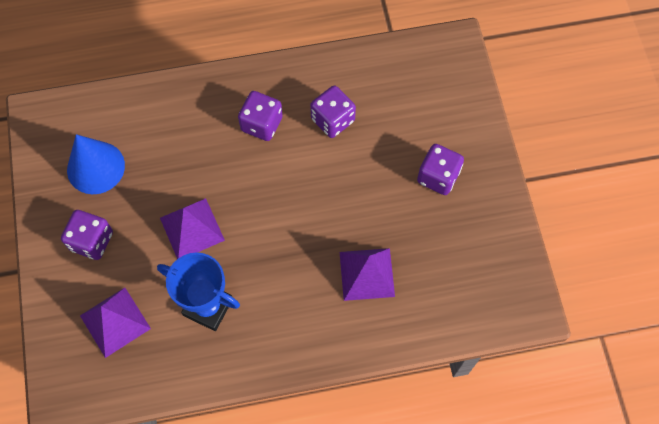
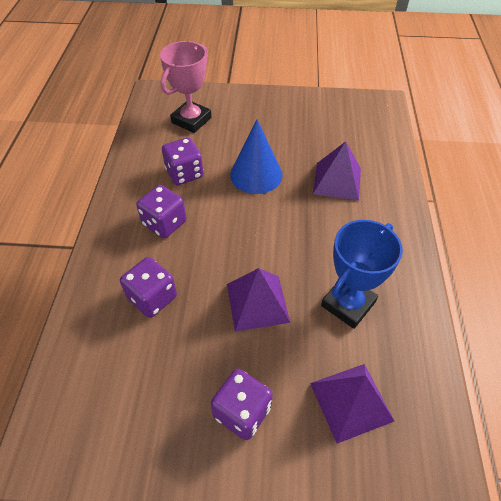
camera: 75 degrees left, 15 degrees down
blue cone [67,134,125,194] -> blue cone moved to [230,119,283,194]
purple dice [417,144,464,195] -> purple dice moved to [120,257,177,318]
none -> pink trophy [160,41,211,133]

